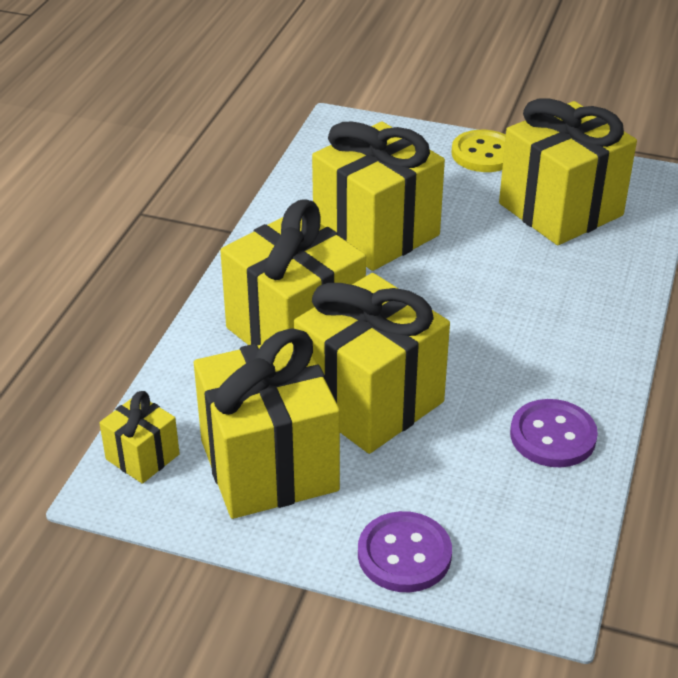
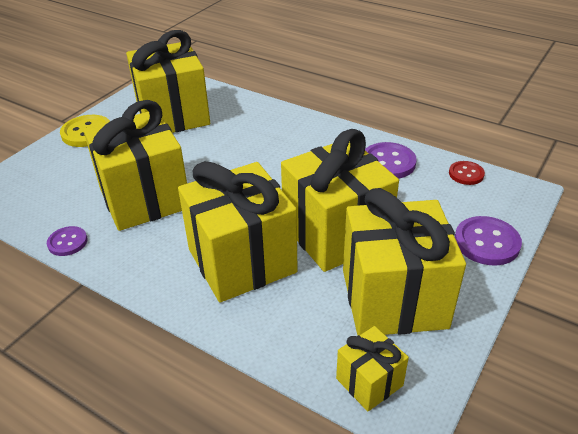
camera: 75 degrees left, 0 degrees up
none -> purple button [47,226,88,256]
none -> red button [449,161,485,185]

